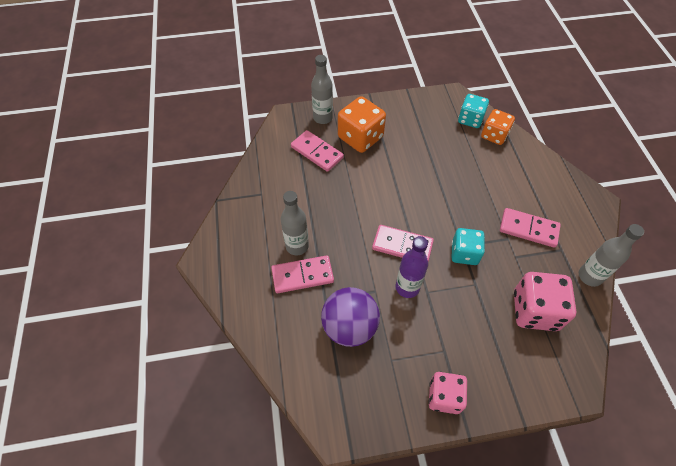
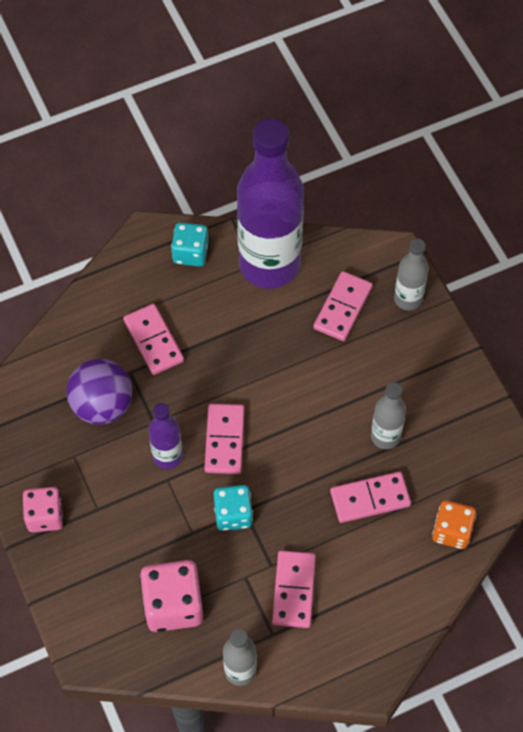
camera: 75 degrees right, 5 degrees up
grey bottle [281,191,309,255] -> grey bottle moved to [371,382,406,449]
orange dice [338,96,386,153] -> none
turquoise dice [458,94,489,128] -> turquoise dice moved to [171,222,209,267]
none -> purple bottle [237,118,304,289]
none -> pink domino [330,472,411,523]

